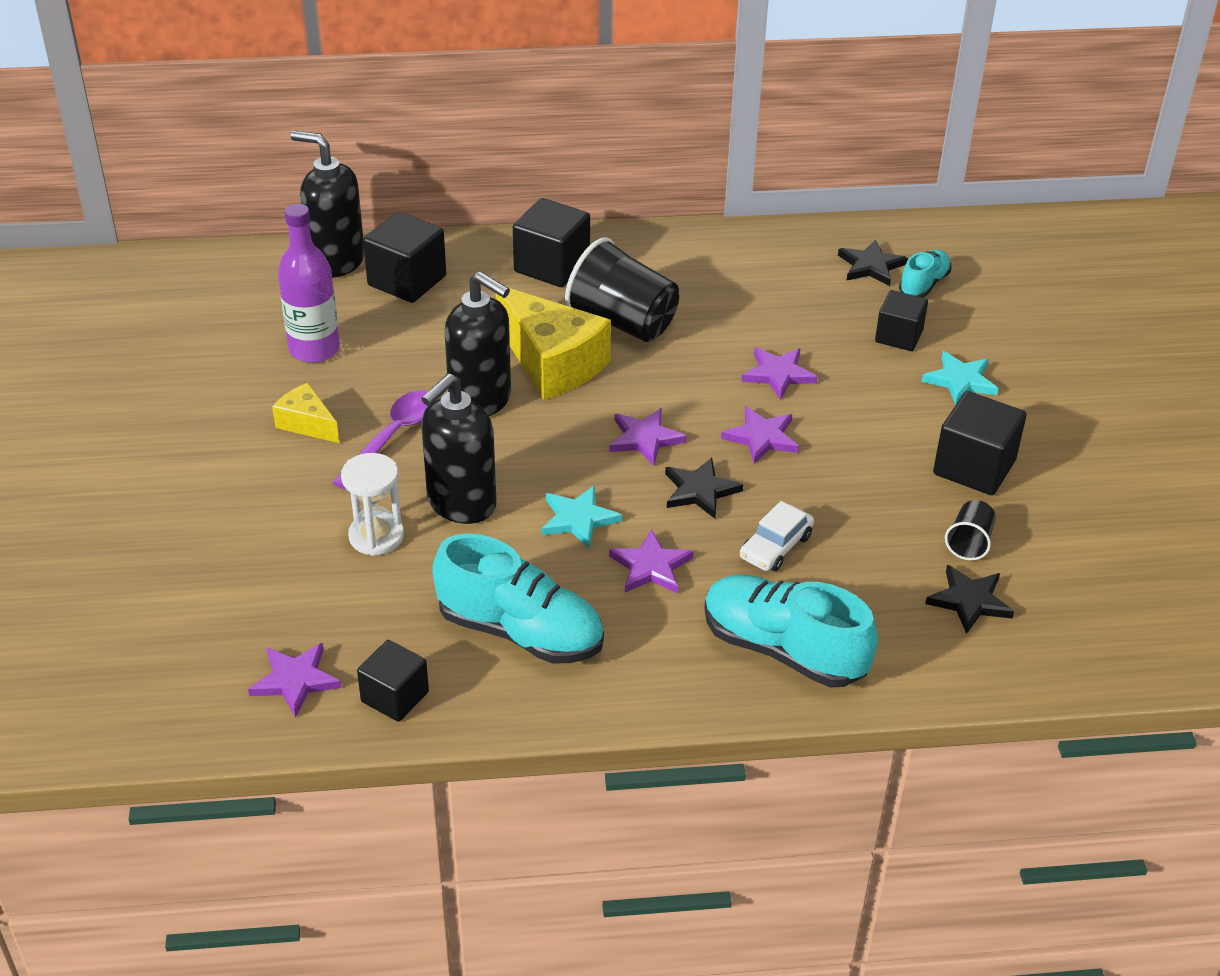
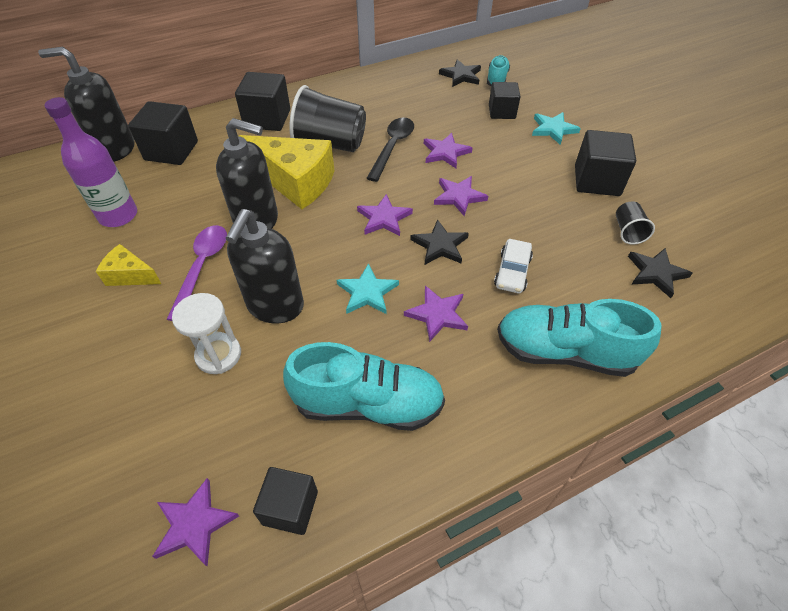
camera: 20 degrees left, 10 degrees up
none -> black spoon [367,117,414,182]

